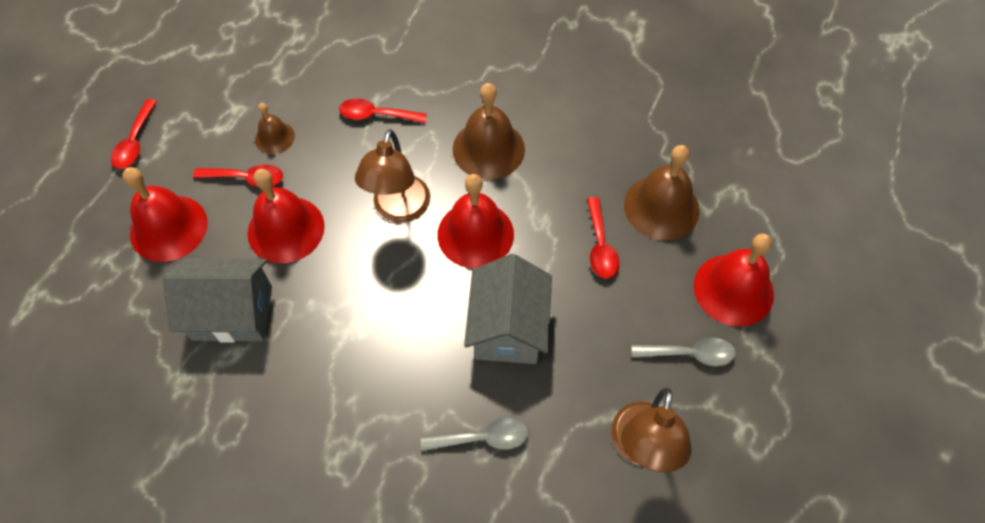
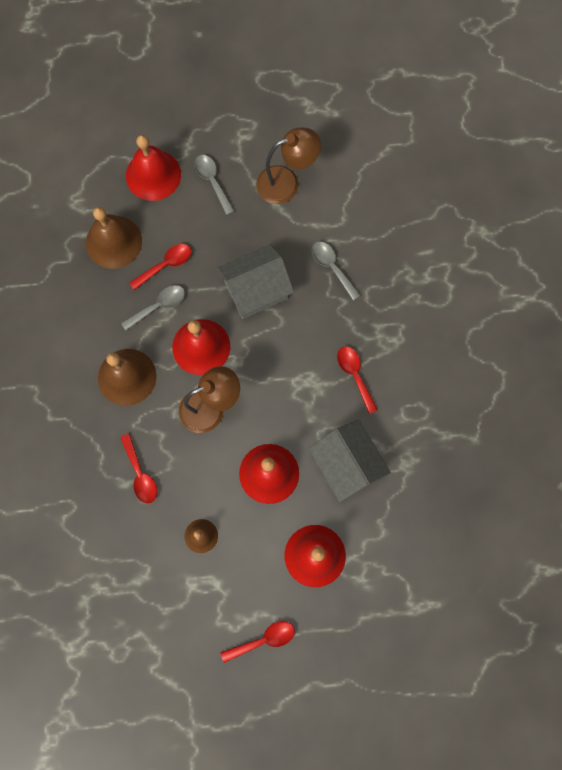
camera: 120 degrees left, 15 degrees up
red spoon [193,164,283,187] -> red spoon moved to [337,346,378,414]
none -> grey spoon [121,285,185,330]

